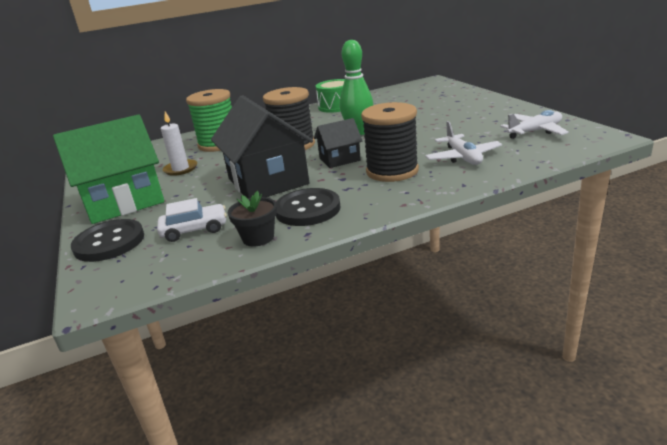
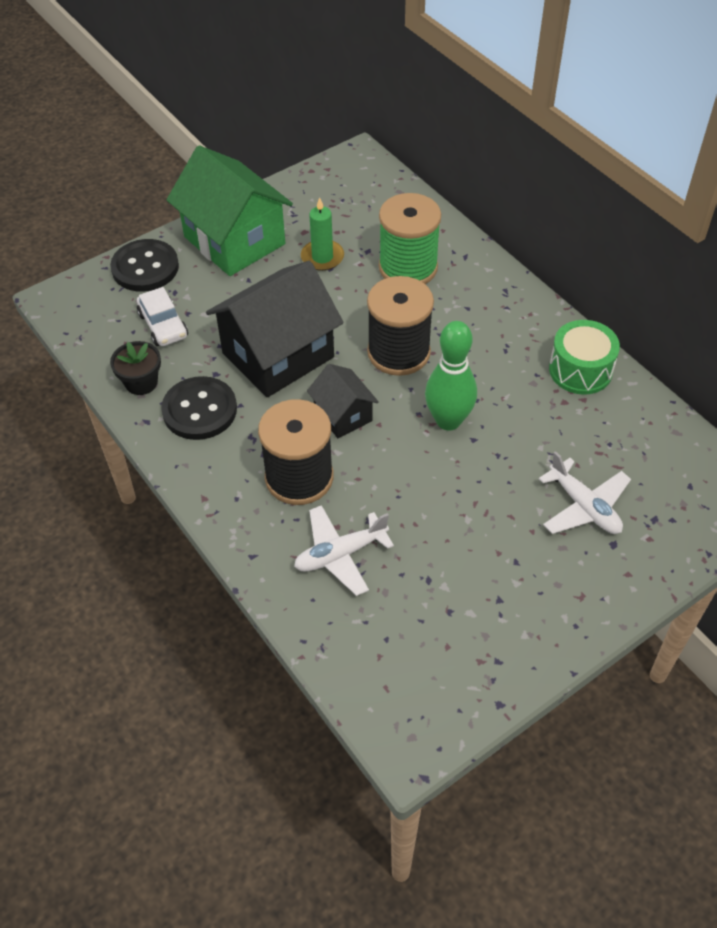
camera: 75 degrees right, 25 degrees up
white candle [161,111,197,176] -> green candle [301,197,344,271]
white plane [500,110,569,139] -> white plane moved to [539,451,631,534]

